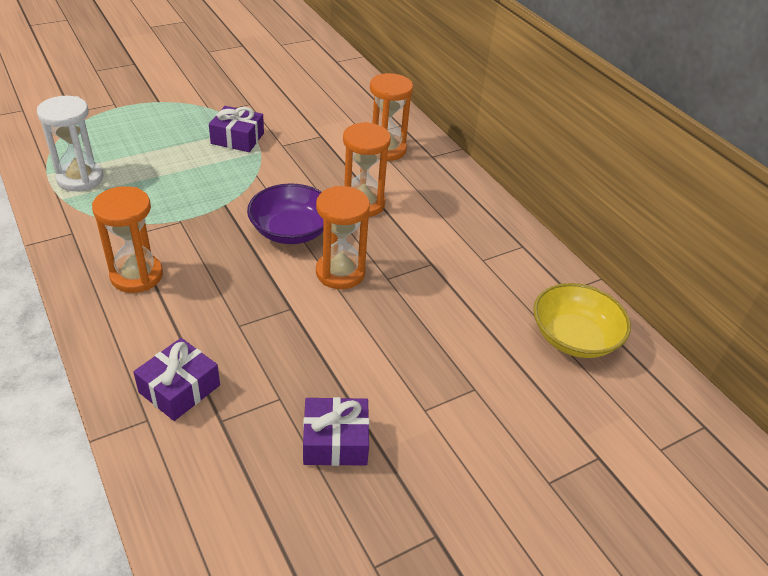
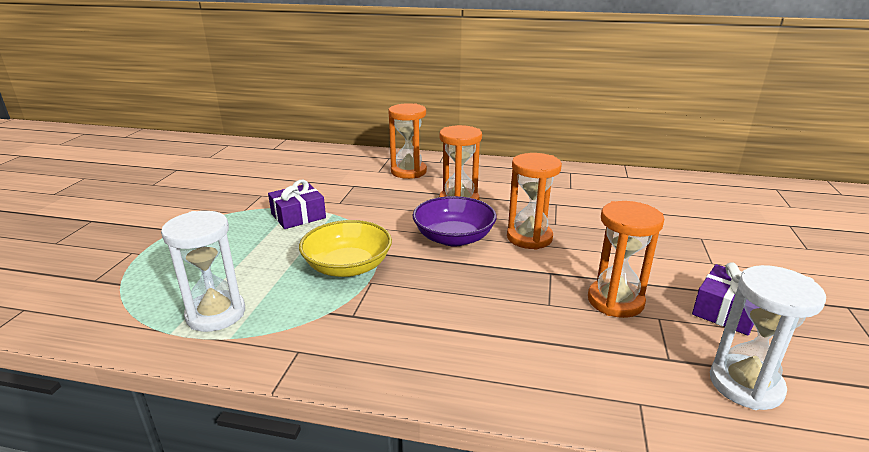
camera: 45 degrees left, 15 degrees down
orange hourglass [92,186,163,293] -> orange hourglass moved to [588,201,664,318]
purple gift [133,338,220,421] -> none
yellow bowl [533,283,631,358] -> yellow bowl moved to [299,220,392,277]
none -> white hourglass [710,265,826,410]

